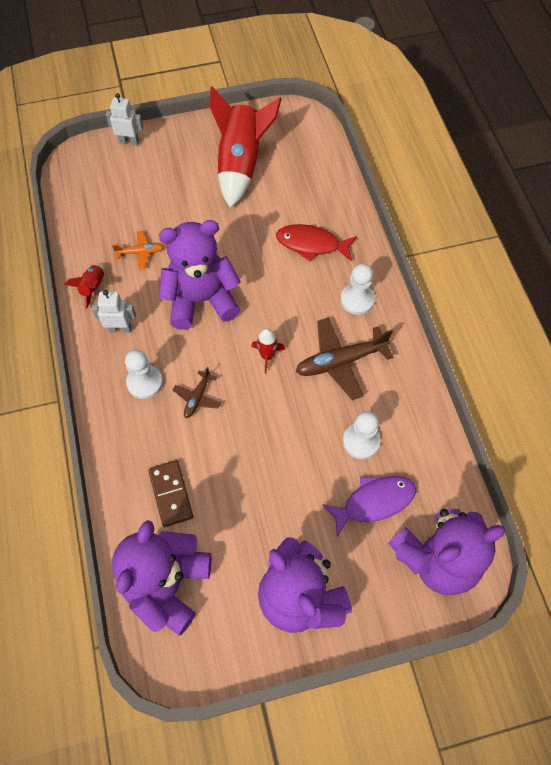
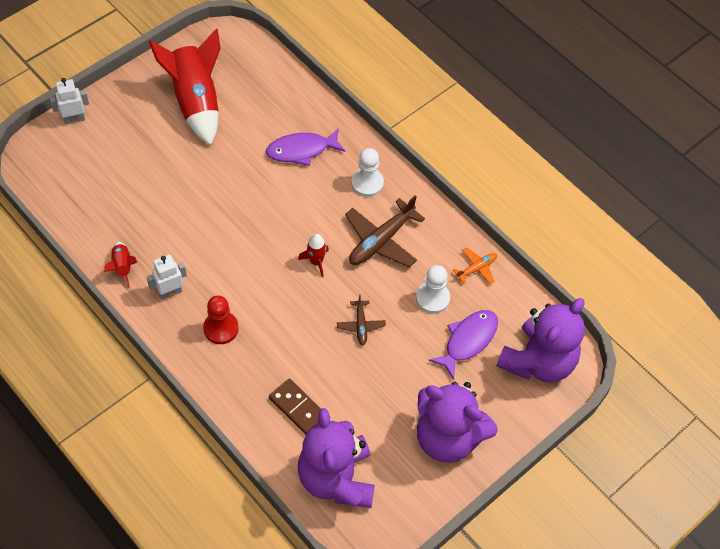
camera: 30 degrees left, 5 degrees down
orange plane [112,231,163,269] -> orange plane moved to [453,247,497,284]
white pawn [125,350,163,399] -> red pawn [203,295,239,344]
purple teddy bear [159,220,241,330] -> none
brown plane [173,367,221,418] -> brown plane moved to [337,294,386,345]
red fish [276,224,357,261] -> purple fish [266,128,346,166]

